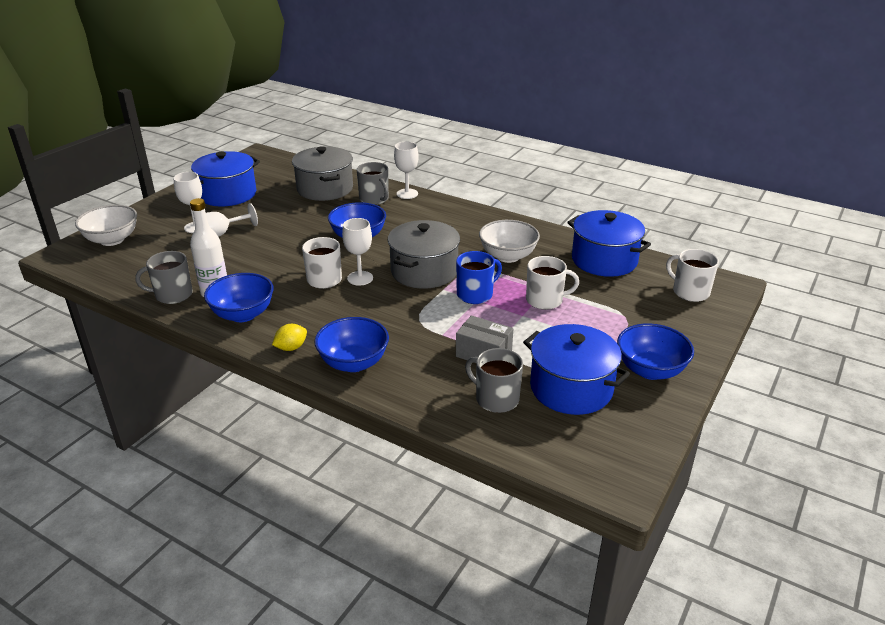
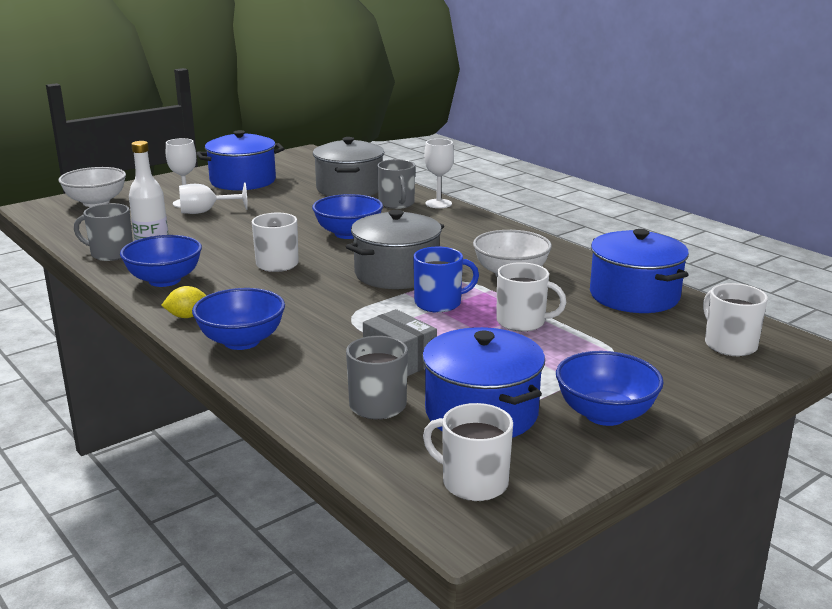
camera: 20 degrees right, 10 degrees down
white goblet [342,218,373,286] -> none
none -> white mug [423,403,513,501]

